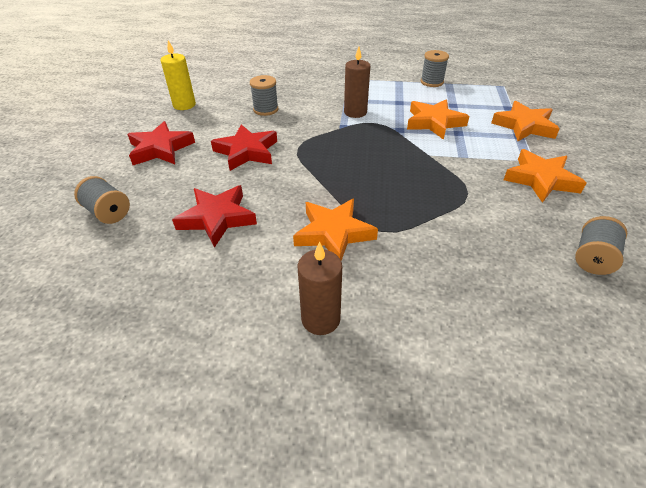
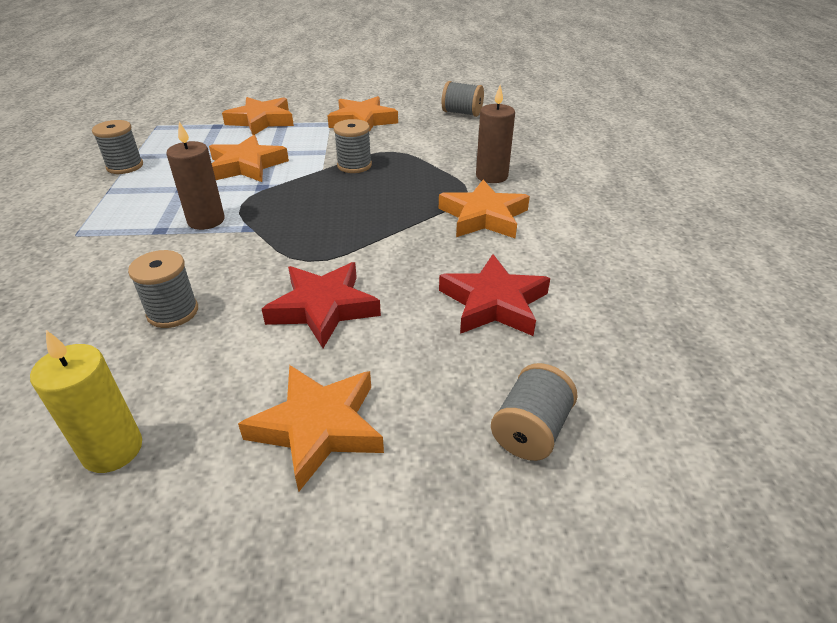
camera: 100 degrees left, 5 degrees down
red star [127,121,195,165] -> orange star [238,365,384,492]
brown candle [298,241,342,335] -> brown candle moved to [476,85,515,183]
none -> grey spool [333,119,372,173]

